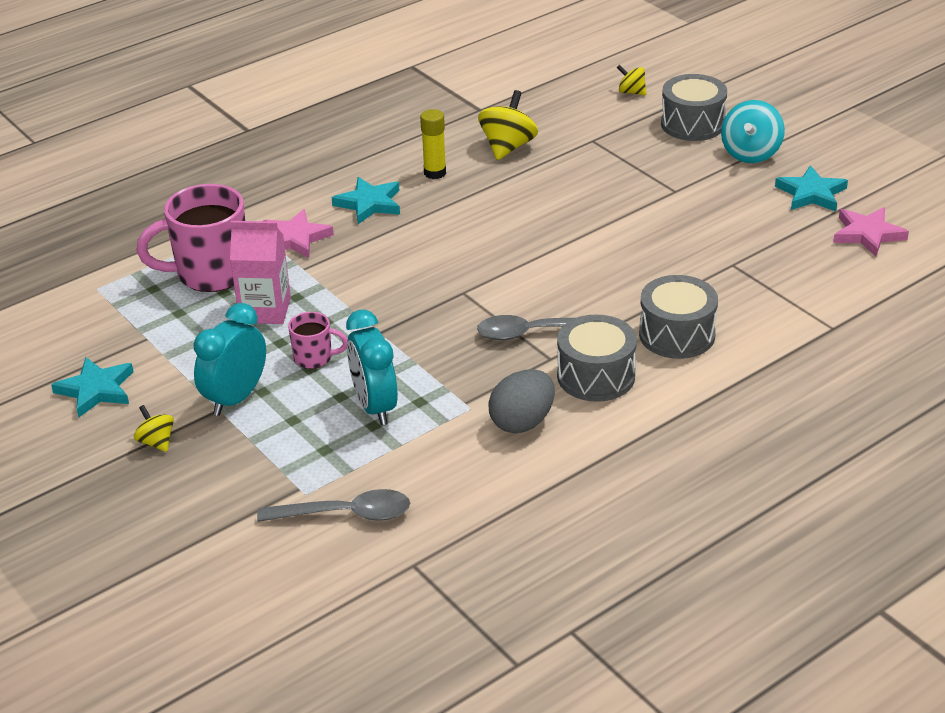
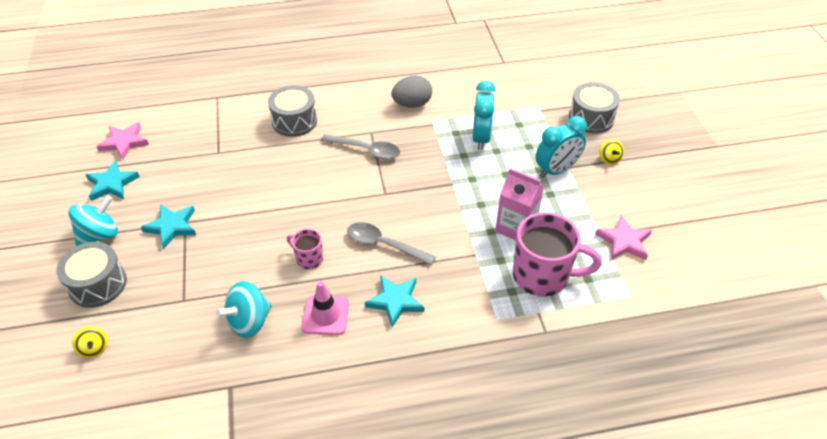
camera: 155 degrees left, 10 degrees up
turquoise star [51,357,134,417] -> turquoise star moved to [141,205,196,249]
grey spoon [257,489,410,522] -> grey spoon moved to [347,222,436,265]
pink star [263,209,334,258] -> pink star moved to [595,215,652,260]
pink mug [288,312,348,369] -> pink mug moved to [287,229,323,269]
yellow glue stick [420,109,446,179] -> pink traffic cone [302,281,349,335]
yellow spinning top [478,90,538,160] -> turquoise spinning top [216,281,272,338]
grey drum [557,314,637,402] -> grey drum moved to [569,82,620,133]

